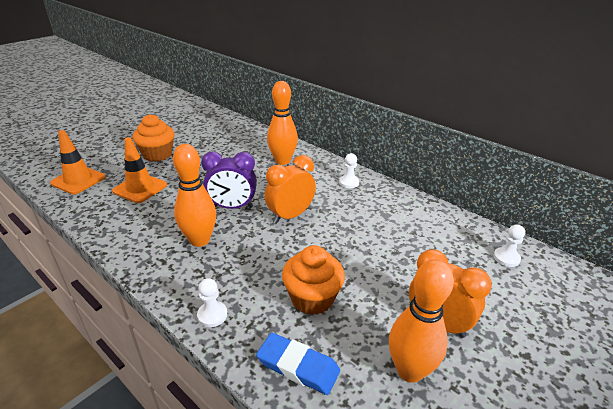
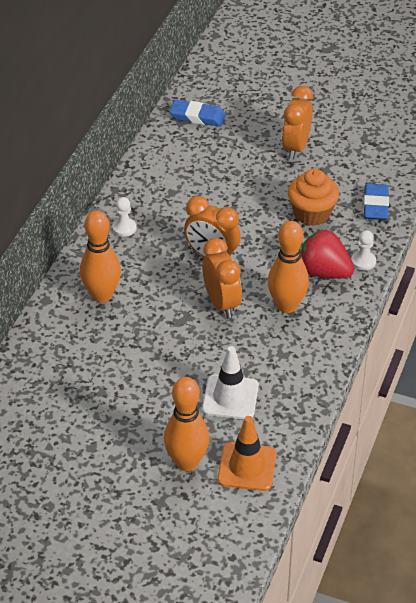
camera: 110 degrees left, 10 degrees up
orange traffic cone [112,137,167,203] -> white traffic cone [202,346,259,419]
orange cupcake [133,114,174,162] -> none
purple clock [201,151,257,209] -> orange clock [202,238,242,318]
orange bowling pin [389,259,454,383] -> orange bowling pin moved to [164,377,209,471]
white pawn [493,224,525,267] -> blue eraser [169,100,226,127]
none -> red strawberry [300,229,354,278]

